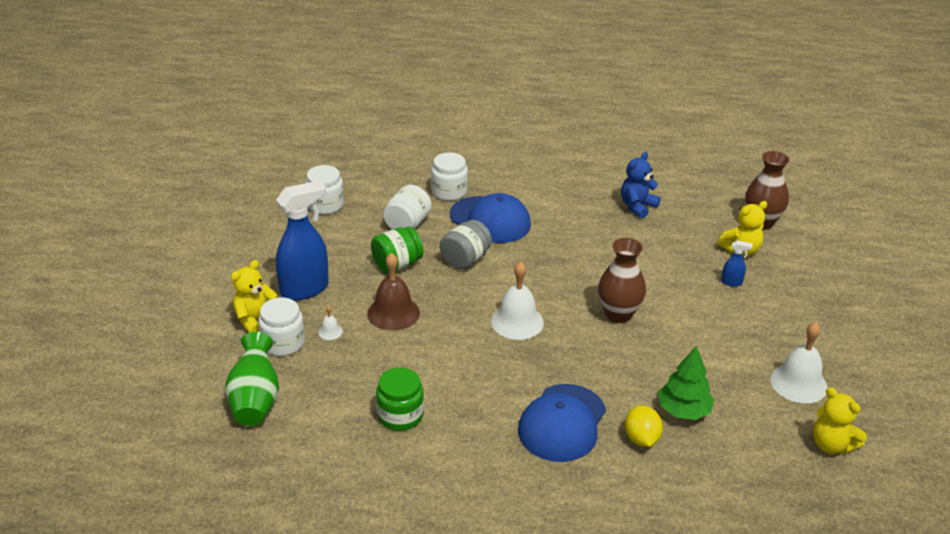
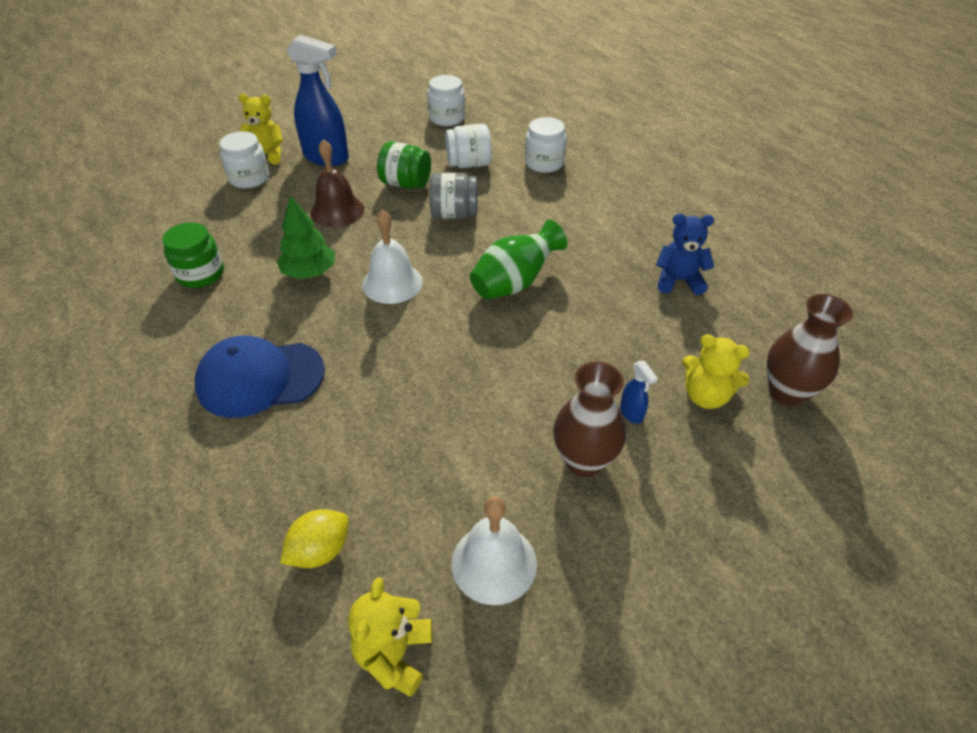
camera: 55 degrees right, 10 degrees up
green vase [225,332,279,426] -> green vase moved to [470,220,568,299]
white bell [318,305,343,340] -> none
blue cap [450,193,531,243] -> none
brown vase [598,238,646,323] -> brown vase moved to [553,361,626,477]
yellow lemon [625,405,663,447] -> yellow lemon moved to [280,509,349,568]
green tree [658,346,714,420] -> green tree moved to [277,195,335,279]

